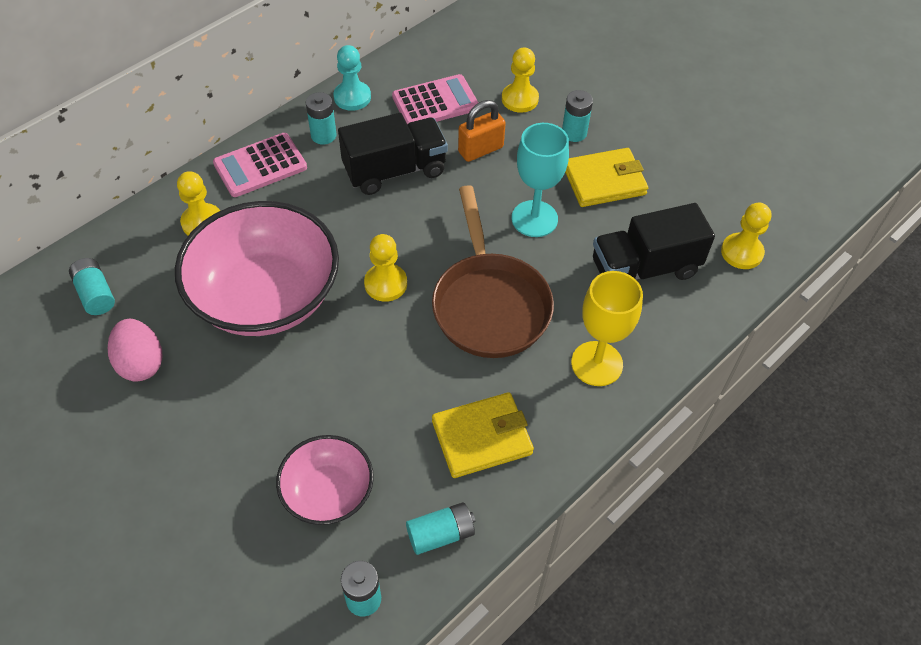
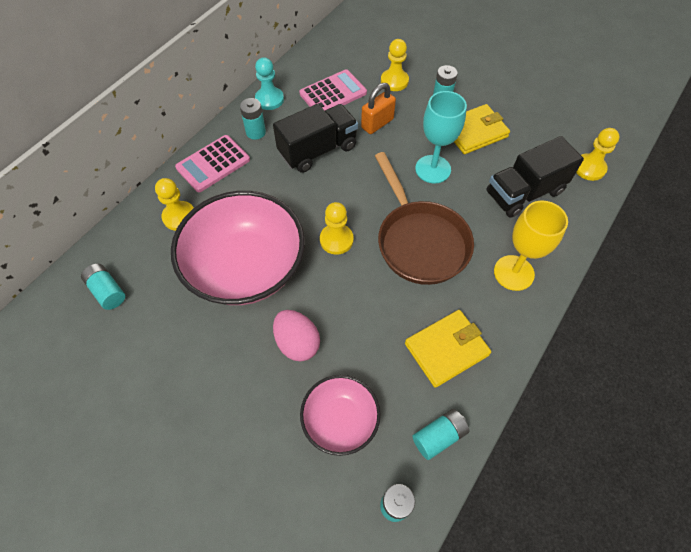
camera: 10 degrees left, 5 degrees up
pink egg [108,319,163,382] -> pink egg moved to [273,310,320,362]

